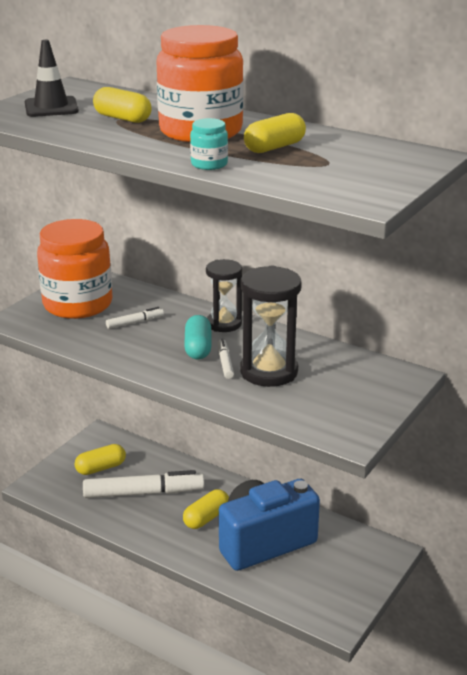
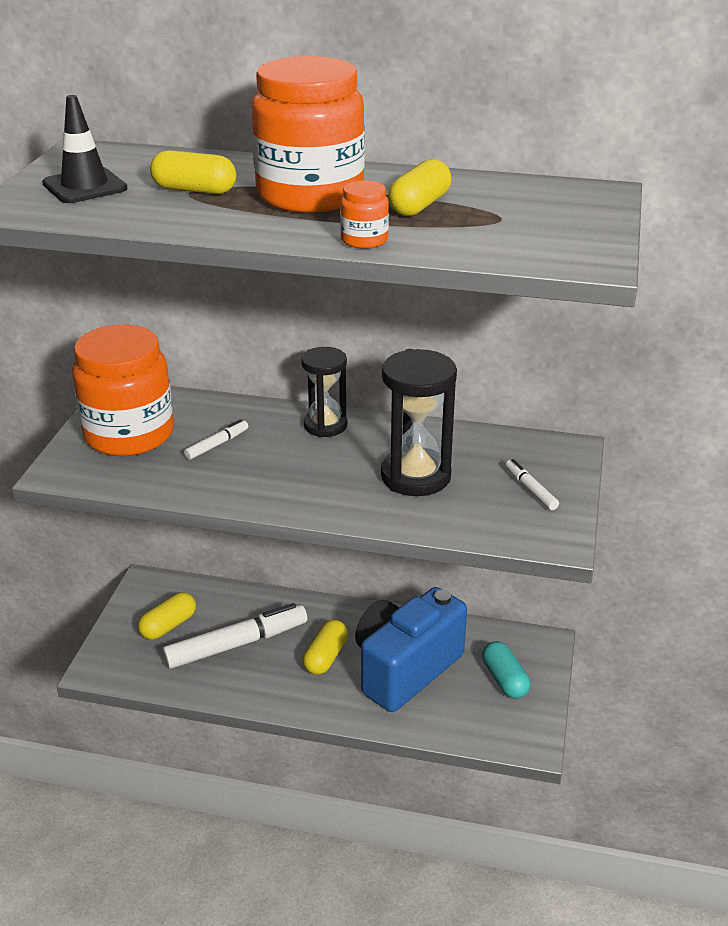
camera: 20 degrees left, 5 degrees up
turquoise capsule [184,315,212,360] -> turquoise capsule moved to [482,641,531,699]
turquoise jar [190,118,228,170] -> orange jar [340,180,389,249]
white marker [218,338,234,379] -> white marker moved to [505,459,559,510]

